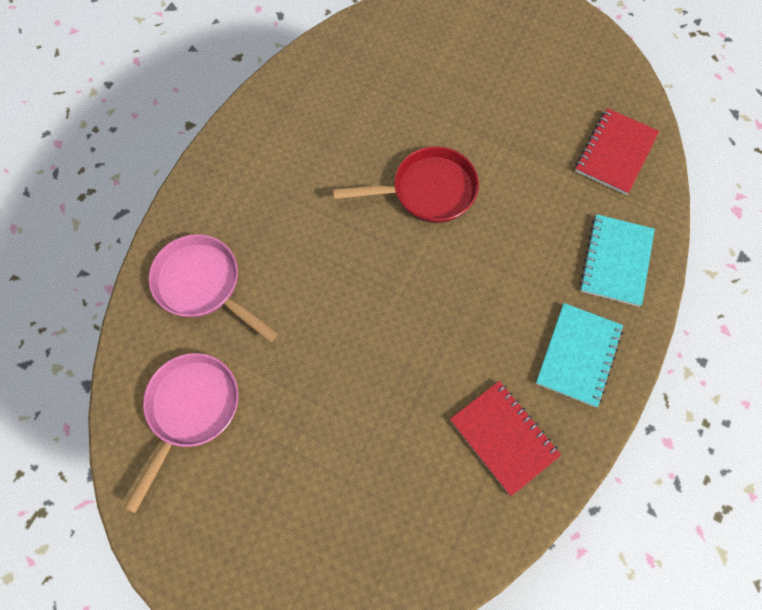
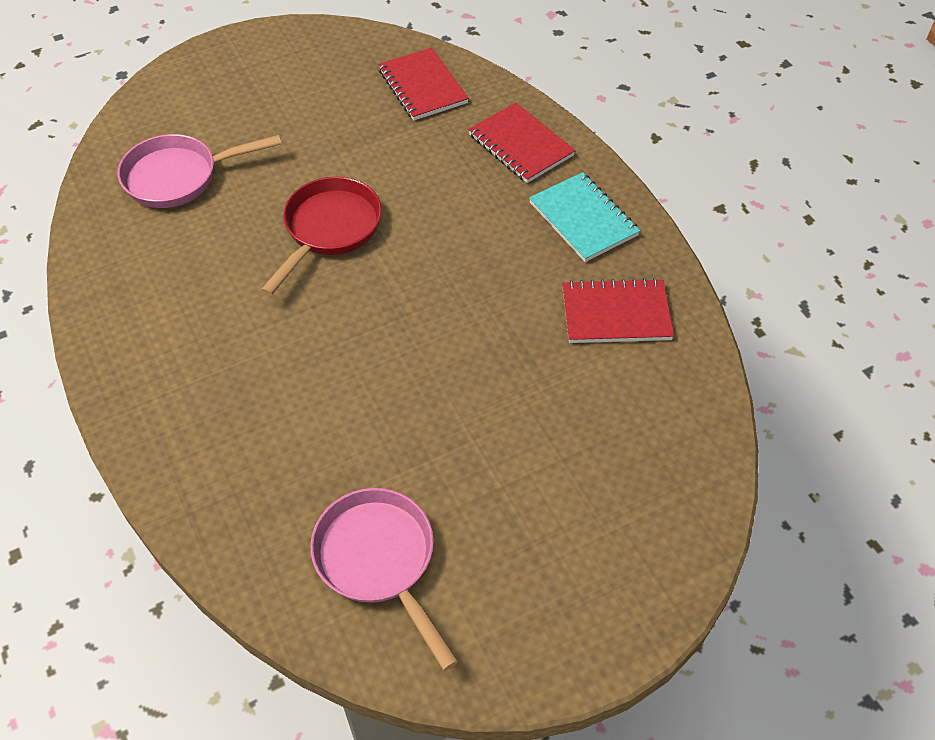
camera: 55 degrees left, 15 degrees down
pink pan [149,234,278,342] -> pink pan moved to [118,134,282,208]
turquoise notebook [579,214,655,307] -> red notebook [468,103,576,183]

